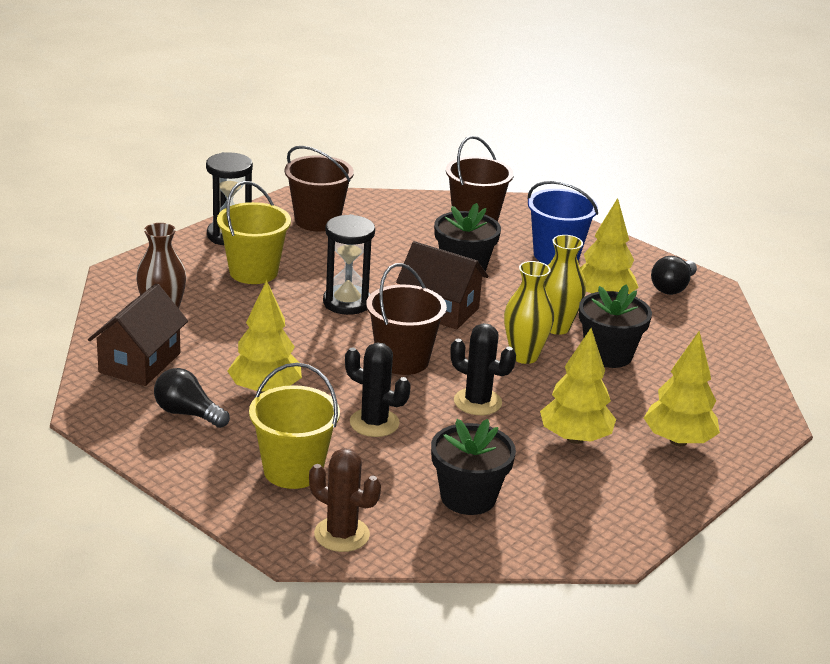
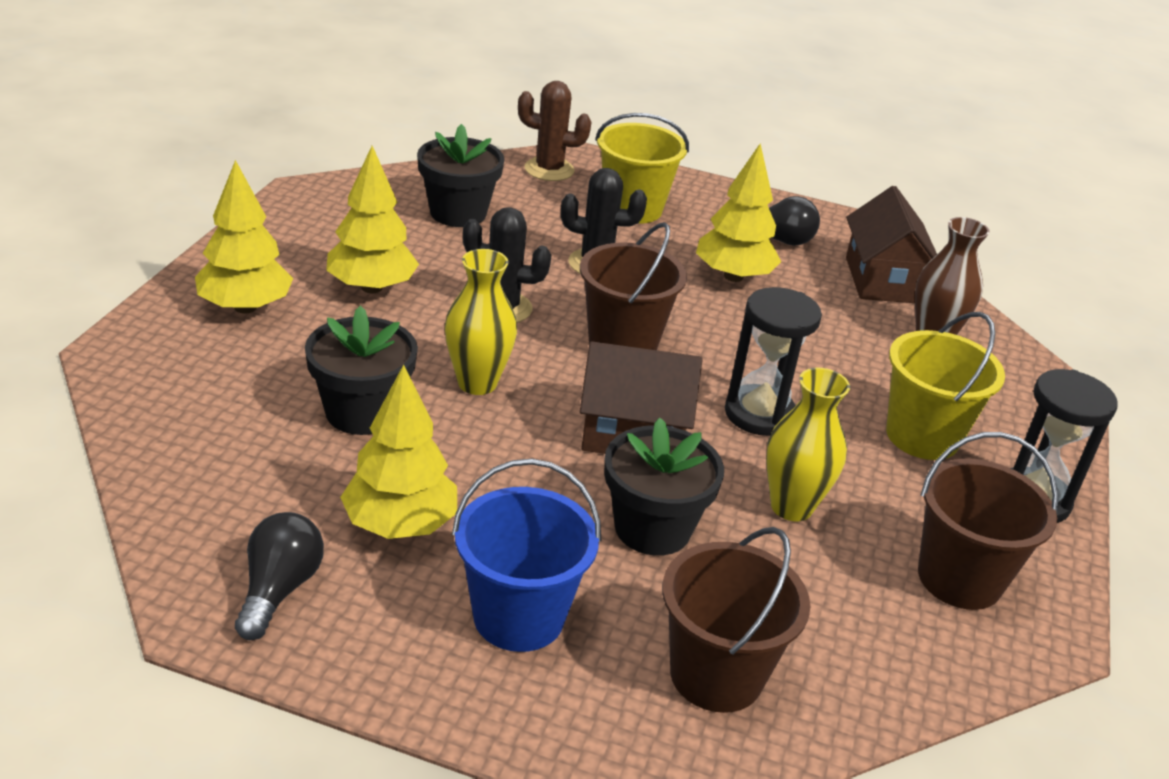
camera: 155 degrees right, 5 degrees up
yellow vase [544,235,586,335] -> yellow vase moved to [766,368,850,521]

